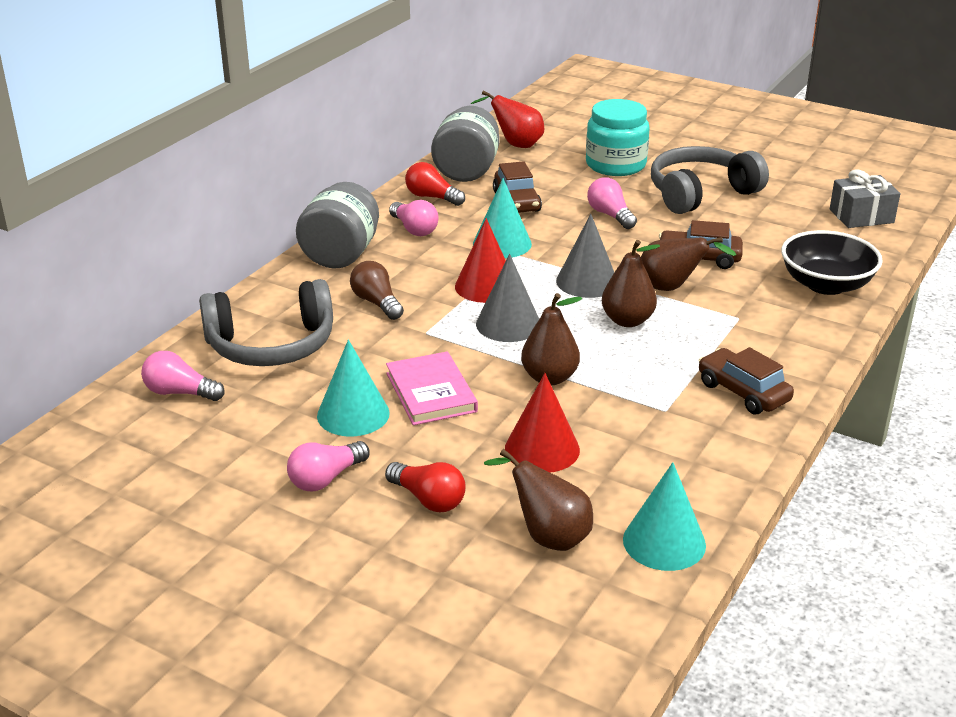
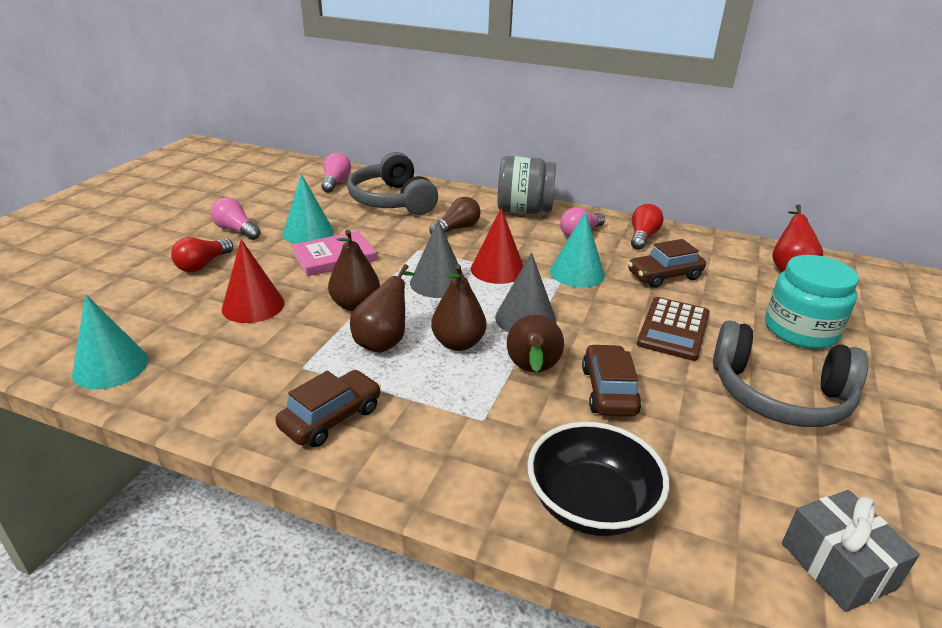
camera: 80 degrees right, 0 degrees up
grey jar [431,106,500,182] -> none
brown pear [484,449,593,551] -> brown pear moved to [350,264,415,353]
pink light bulb [587,177,637,229] -> brown calculator [637,297,710,361]
grey headphones [651,146,769,214] -> grey headphones turned 150 degrees clockwise [713,321,868,427]

